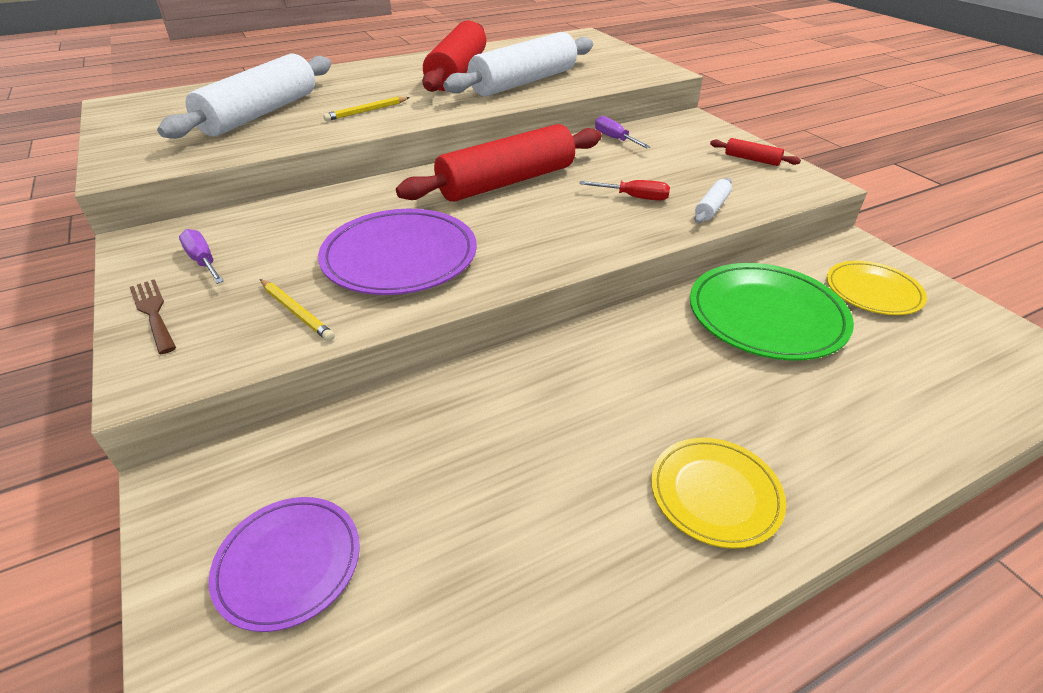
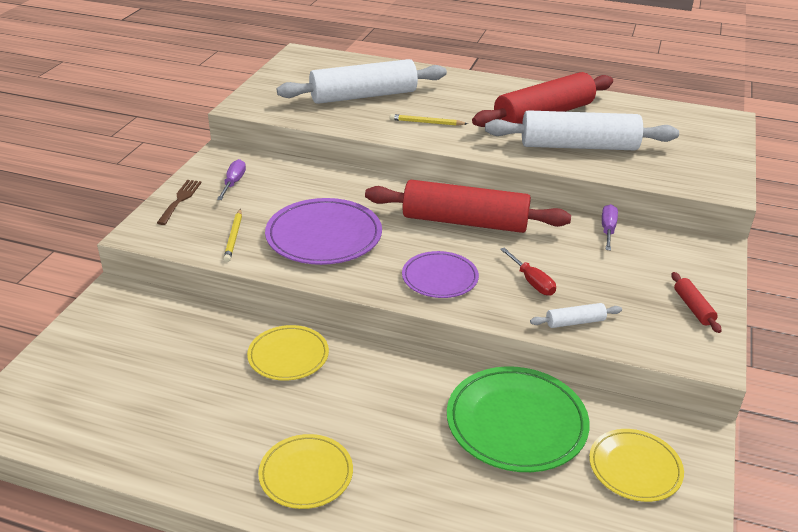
camera: 45 degrees right, 5 degrees down
purple plate [209,497,360,632] -> purple plate moved to [402,251,479,298]
none -> yellow plate [247,325,329,380]

